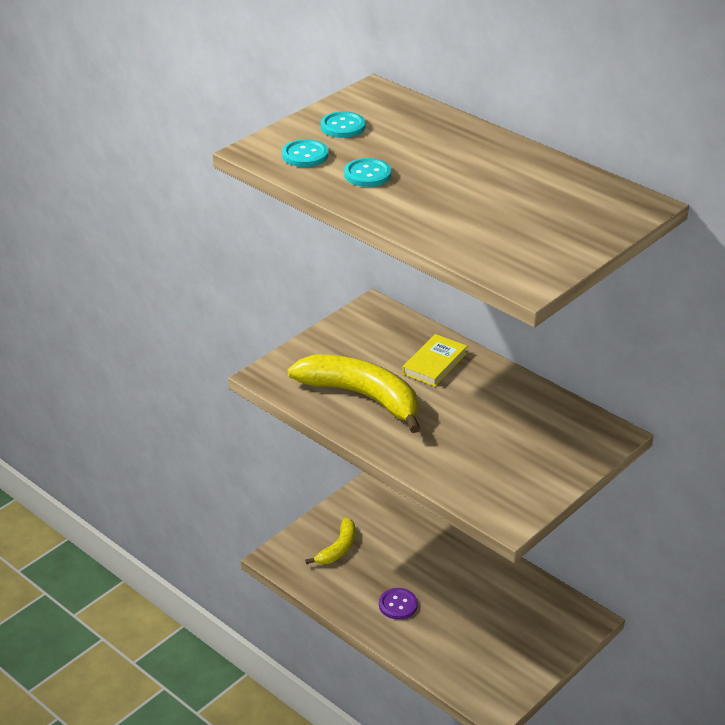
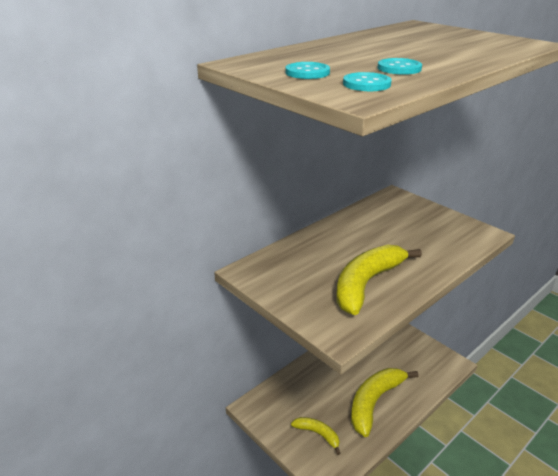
camera: 85 degrees left, 5 degrees down
purple button [379,588,418,620] -> yellow banana [351,368,419,437]
yellow book [402,334,467,386] -> none

